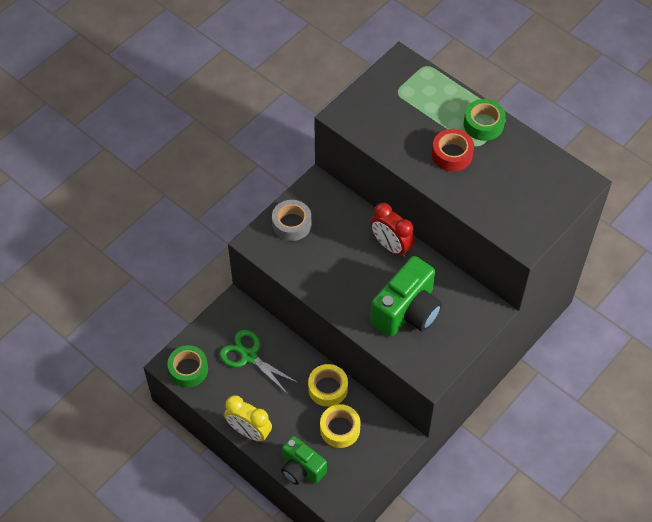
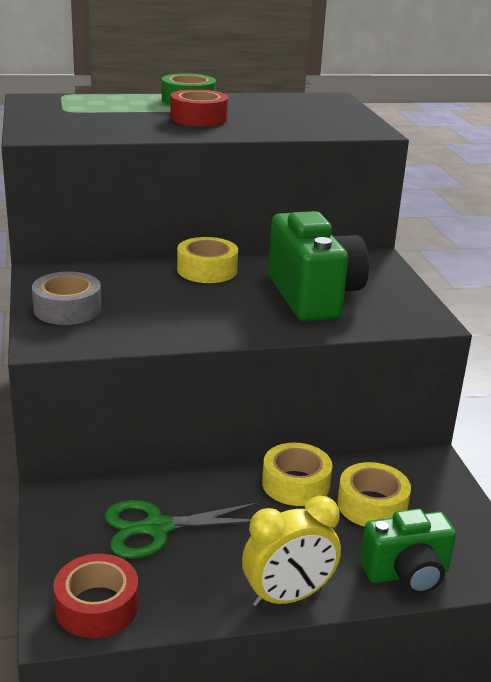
camera: 55 degrees left, 30 degrees down
green tape [167,345,208,388] -> red tape [53,554,138,638]
red clock [370,203,415,257] -> yellow tape [177,237,238,283]

